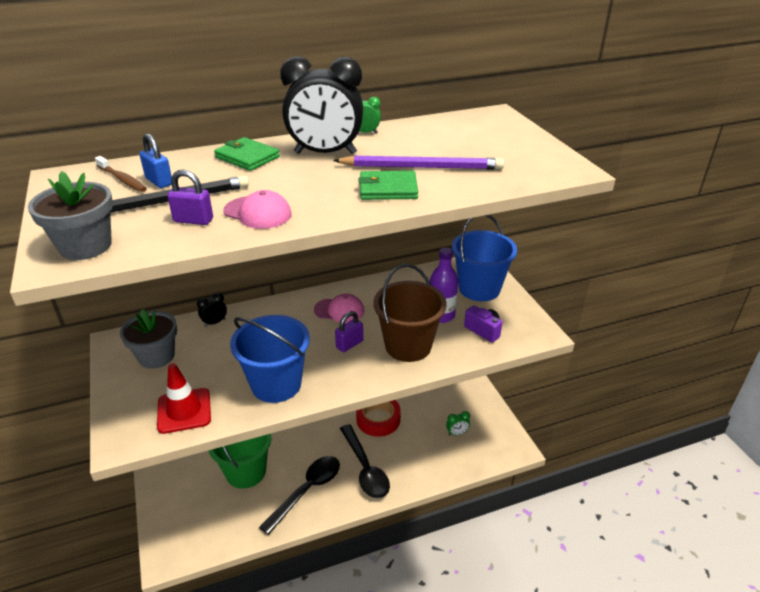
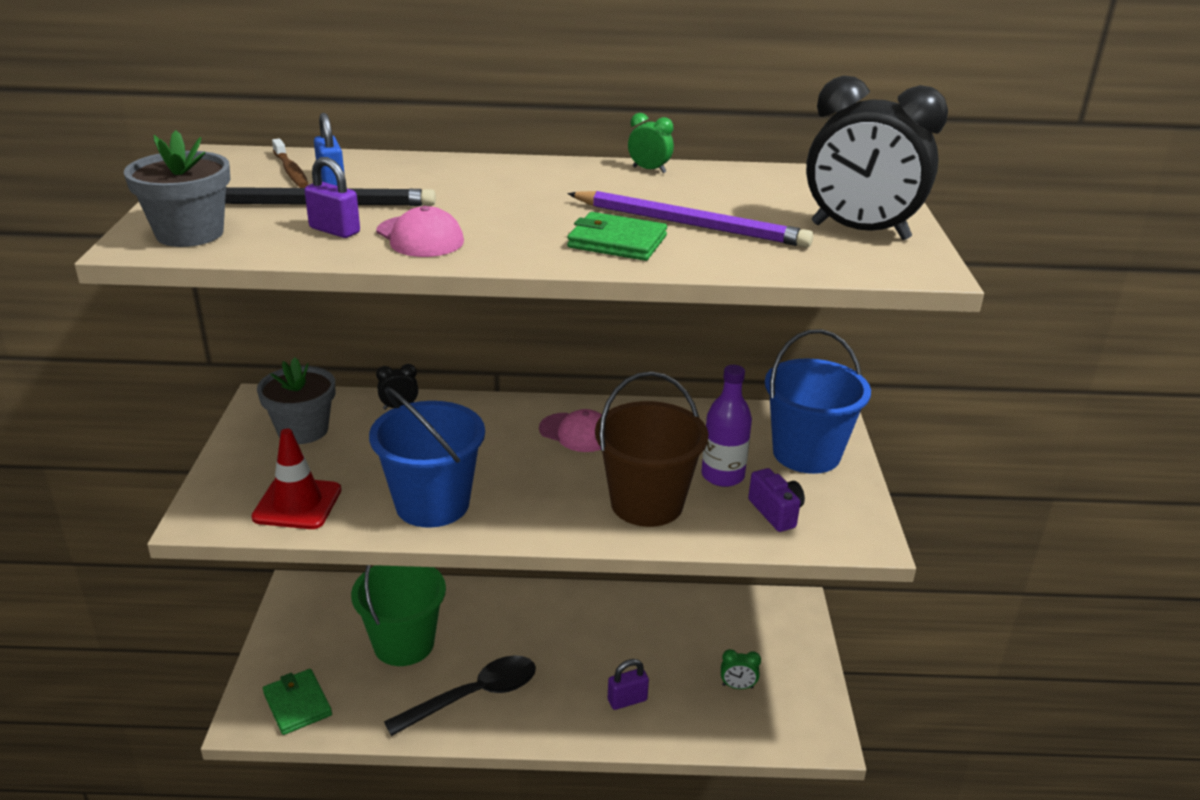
camera: 20 degrees right, 5 degrees down
green wallet [214,137,280,171] -> green wallet moved to [263,669,332,735]
black clock [280,56,363,154] -> black clock moved to [806,76,948,240]
purple padlock [335,311,363,352] -> purple padlock moved to [608,659,649,710]
black spoon [340,424,390,499] -> none
red tape [356,400,401,437] -> none

